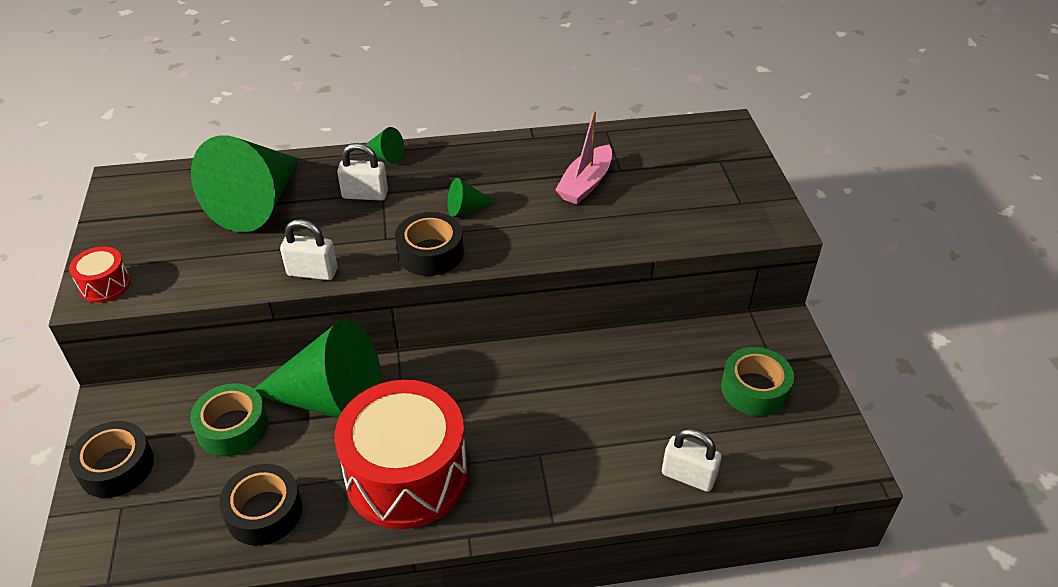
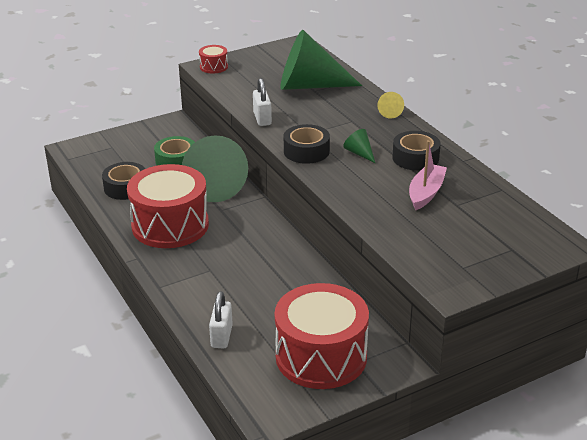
camera: 70 degrees right, 10 degrees down
black tape [69,421,154,498] -> black tape moved to [392,131,441,171]
white padlock [337,143,388,201] -> none
green cone [365,127,404,164] -> yellow cone [377,92,404,118]
pink boat [555,111,612,204] -> pink boat turned 105 degrees clockwise [409,140,447,211]
green tape [721,347,794,416] -> red drum [275,283,369,389]

